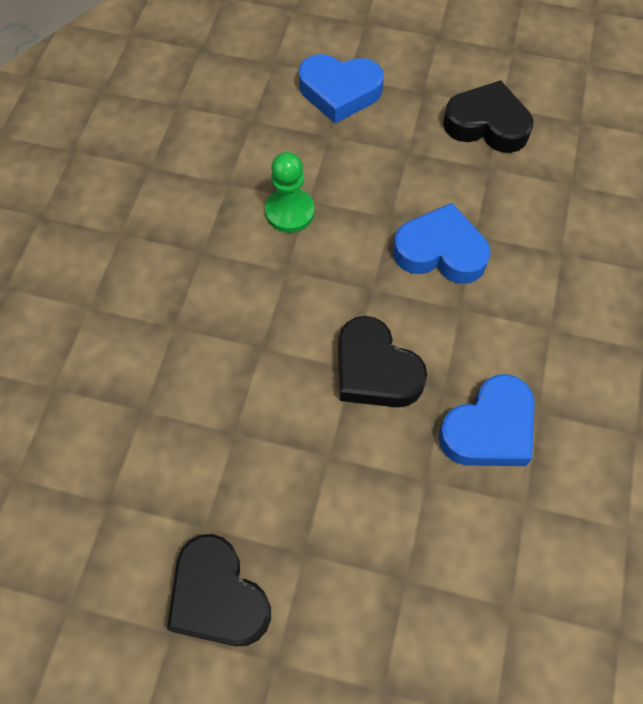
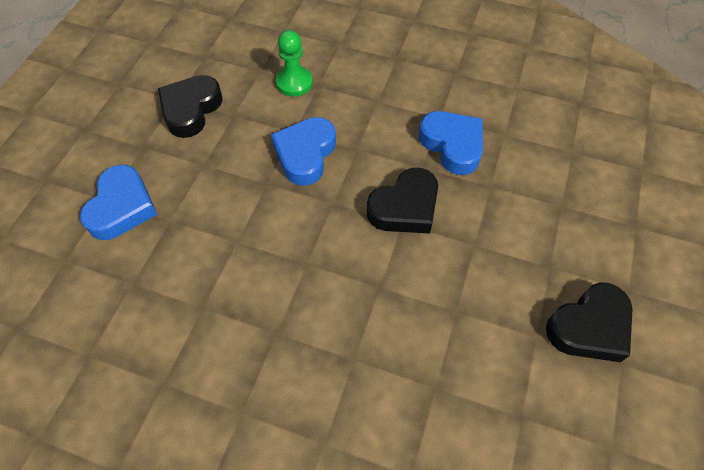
camera: 85 degrees left, 5 degrees down
green pawn [265,152,315,233] -> green pawn moved to [276,30,313,96]

